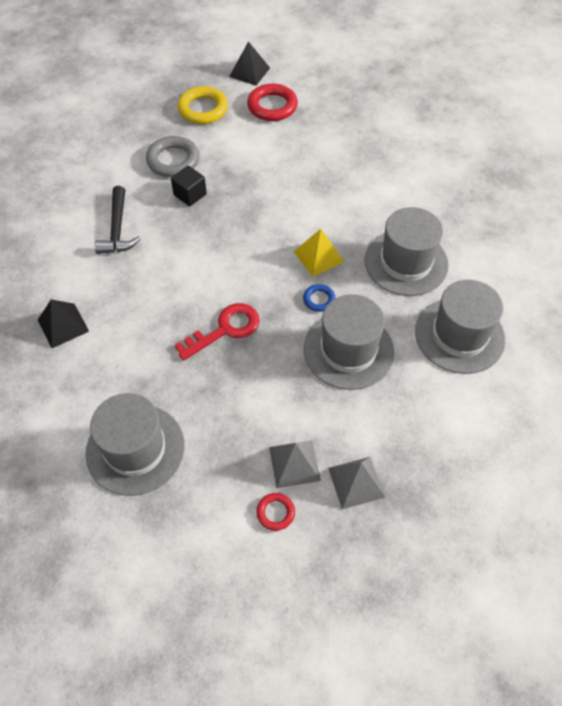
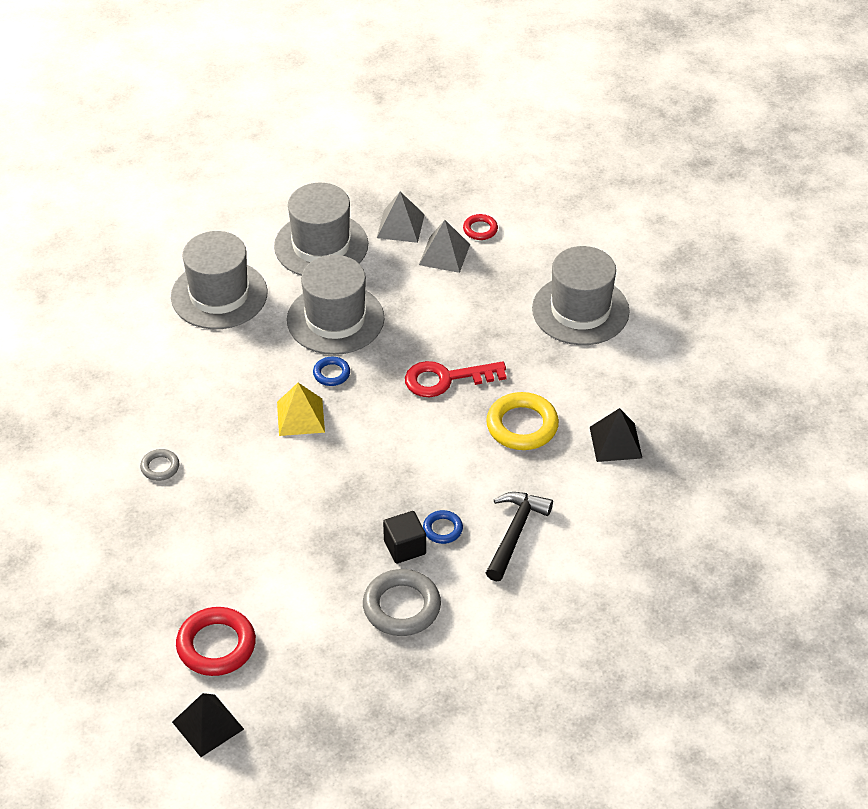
camera: 155 degrees left, 10 degrees down
yellow ring [177,86,228,124] -> yellow ring moved to [486,392,559,450]
grey hat [364,207,449,296] -> grey hat moved to [274,183,368,276]
none -> grey ring [140,449,179,481]
none -> blue ring [423,510,463,544]

